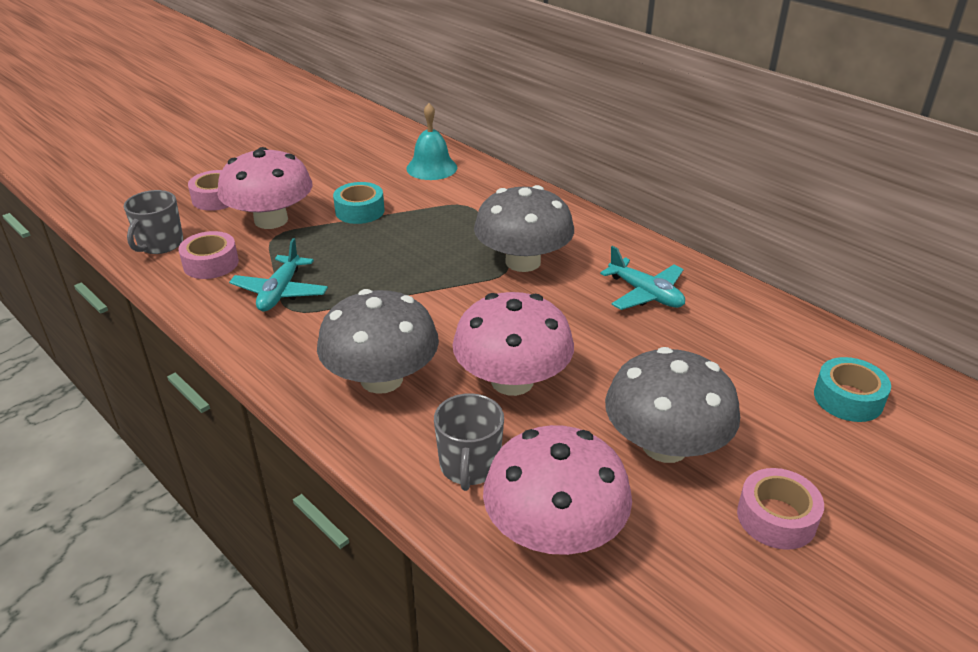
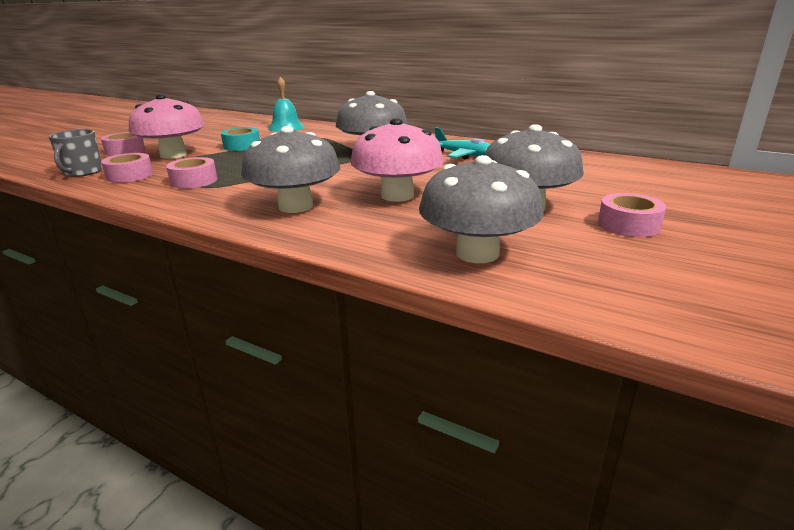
camera: 15 degrees left, 10 degrees down
turquoise plane [229,238,328,311] -> pink tape [166,157,217,189]
grey mug [434,393,504,491] -> none
pink mushroom [483,425,632,555] -> grey mushroom [419,155,544,263]
turquoise tape [814,357,891,422] -> none

